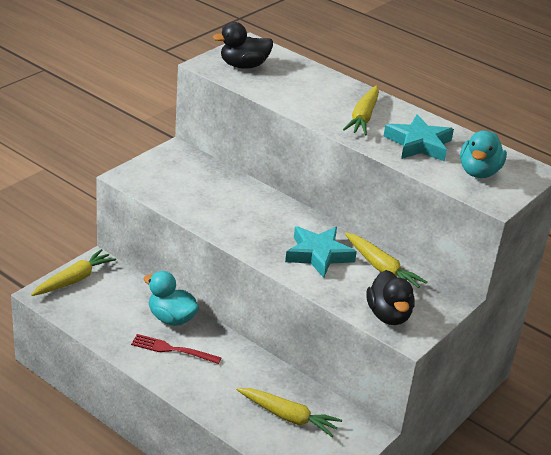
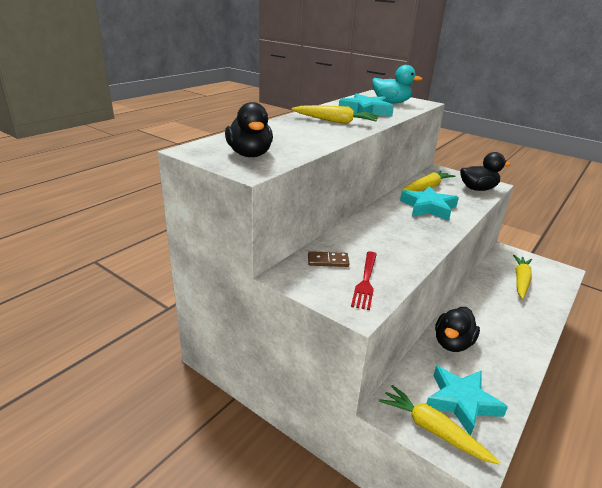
camera: 90 degrees left, 5 degrees down
red fork [131,334,221,364] -> red fork moved to [351,251,377,310]
turquoise duck [143,271,199,326] -> black duck [435,307,480,352]
none -> brown domino [308,251,350,267]
none -> turquoise star [426,366,508,436]

